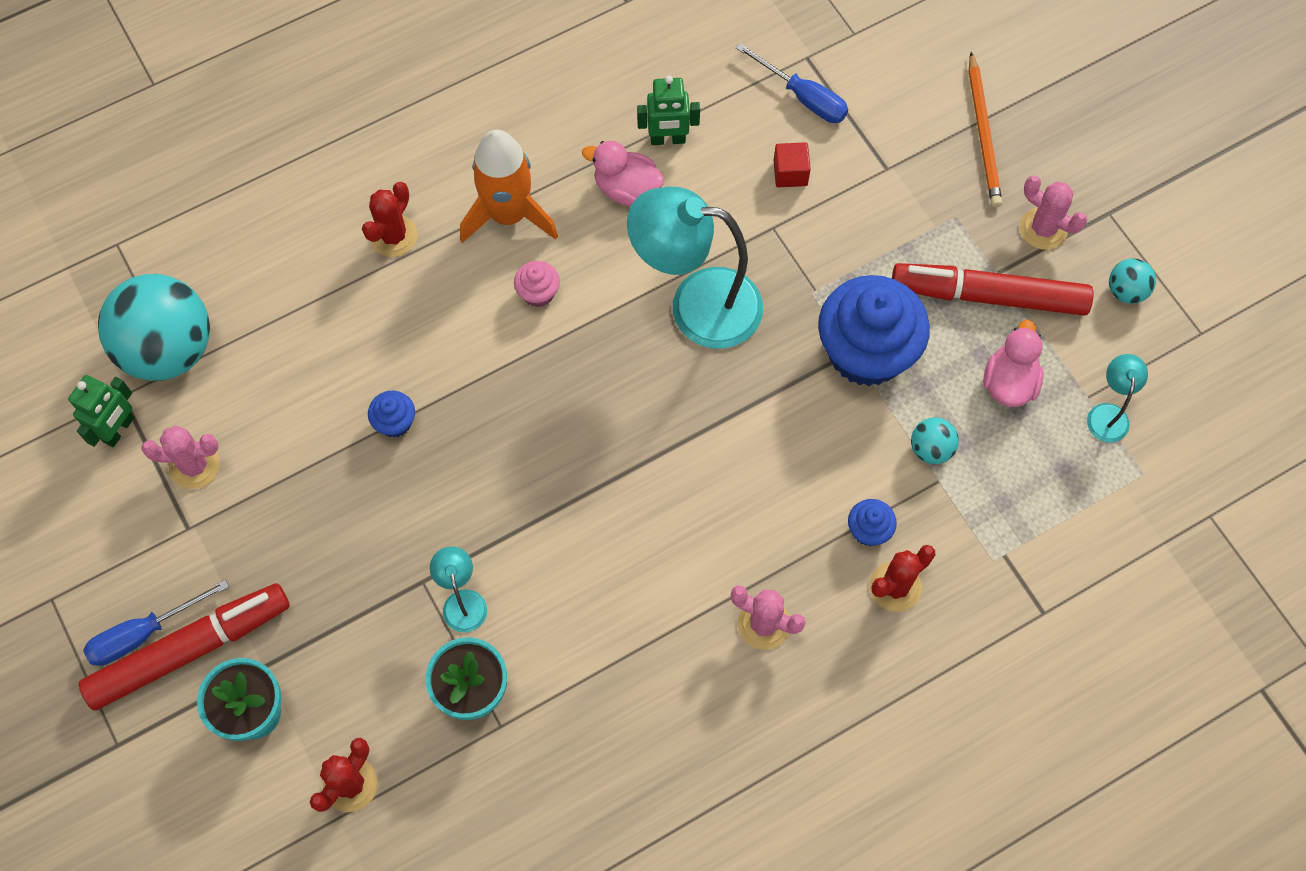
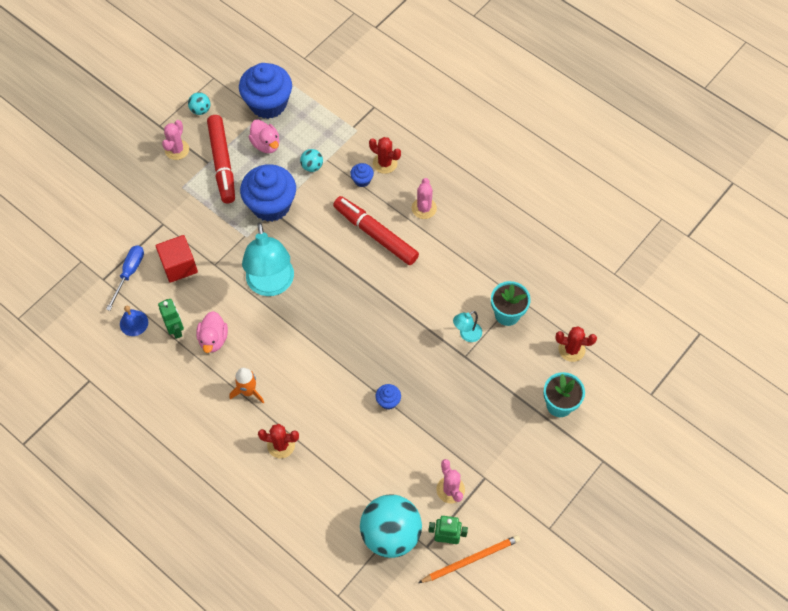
camera: 110 degrees left, 5 degrees down
red marker [79,583,290,710] -> red marker moved to [333,196,419,265]
blue screwdriver [83,580,229,666] -> none
orange rocket [460,130,558,243] -> orange rocket [230,368,264,404], size x0.63
pink cupcake [514,261,560,307] -> none
red cube [774,142,811,187] -> red cube [156,235,198,283], size x1.71
orange pencil [969,52,1002,207] -> orange pencil moved to [418,535,520,583]
pink duck [983,320,1044,407] -> pink duck turned 120 degrees counterclockwise [249,120,279,153]
turquoise lamp [1087,354,1148,442] -> blue cupcake [239,63,292,119]
none -> blue bell [120,306,148,336]

